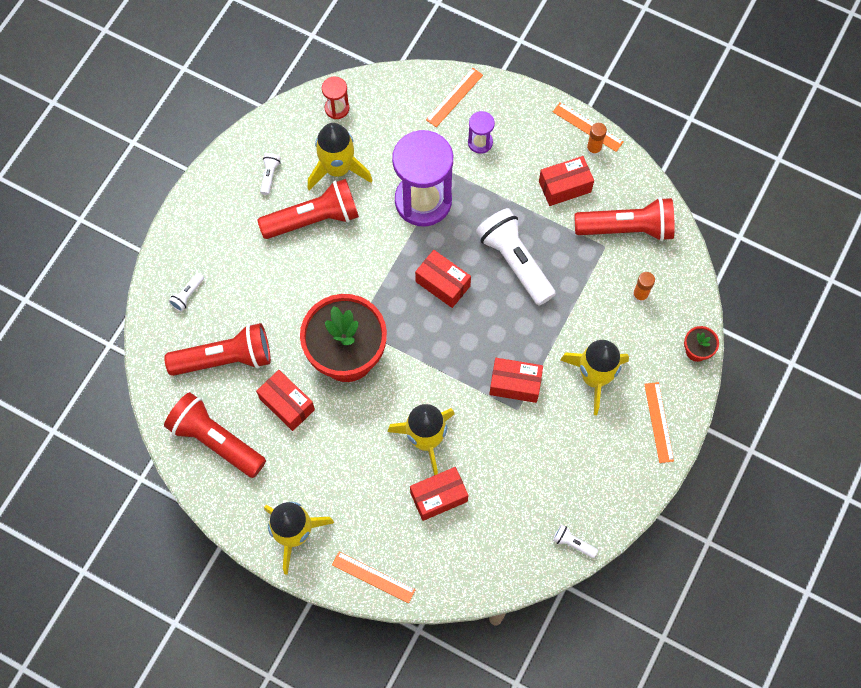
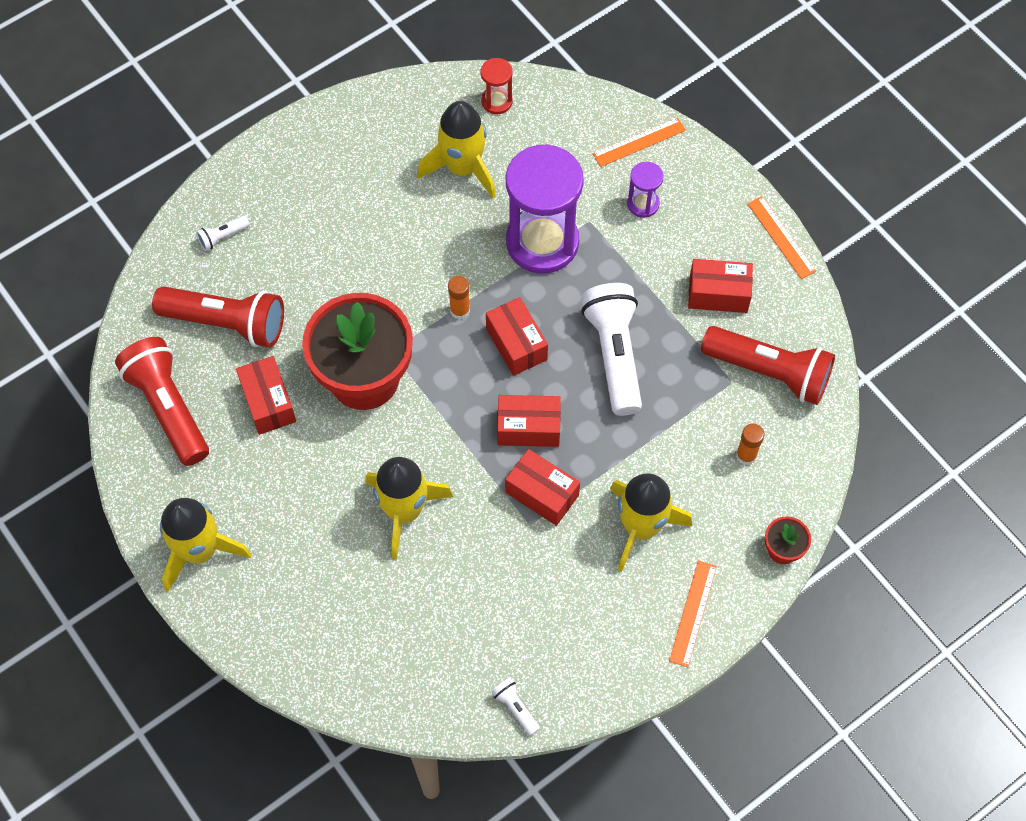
camera: 25 degrees right, 5 degrees down
red flashlight [257,179,359,239] -> none
white flashlight [260,153,281,195] -> none
orange ruler [332,552,416,603] -> none
red box [410,467,468,521] -> red box moved to [497,395,561,447]
orange glue stick [586,123,607,156] -> orange glue stick moved to [448,276,470,319]

